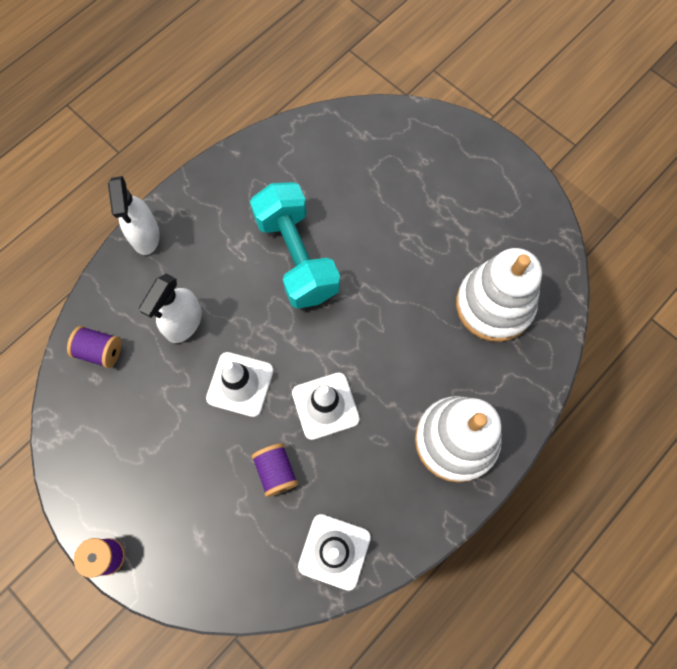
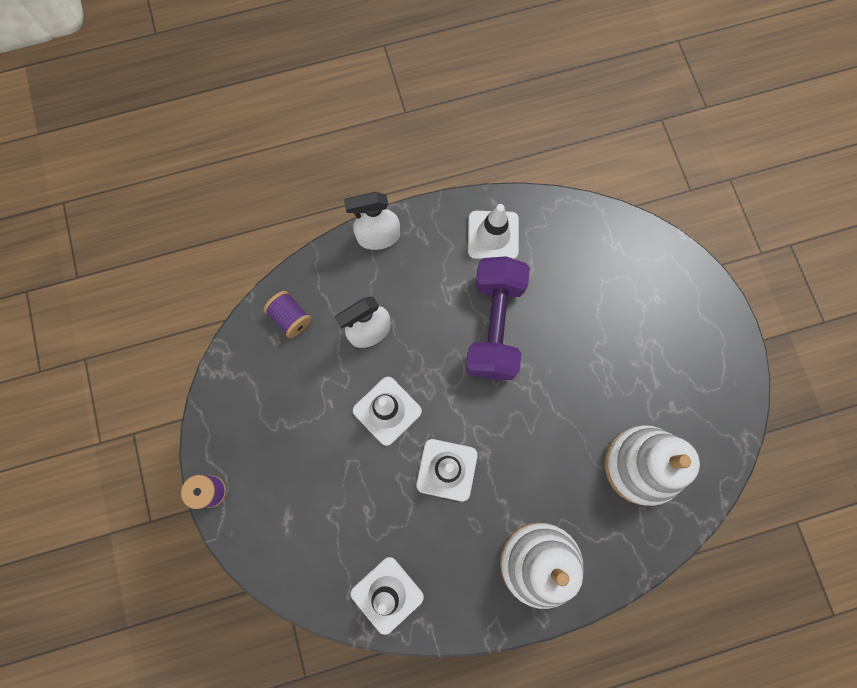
camera: 30 degrees right, 5 degrees up
white spray bottle [108,176,160,255] -> white spray bottle turned 60 degrees clockwise [344,192,400,250]
turquoise dumbbell [250,182,340,309] -> purple dumbbell [466,256,530,380]
purple spool [251,443,298,497] -> none
none -> white traffic cone [468,204,519,259]

